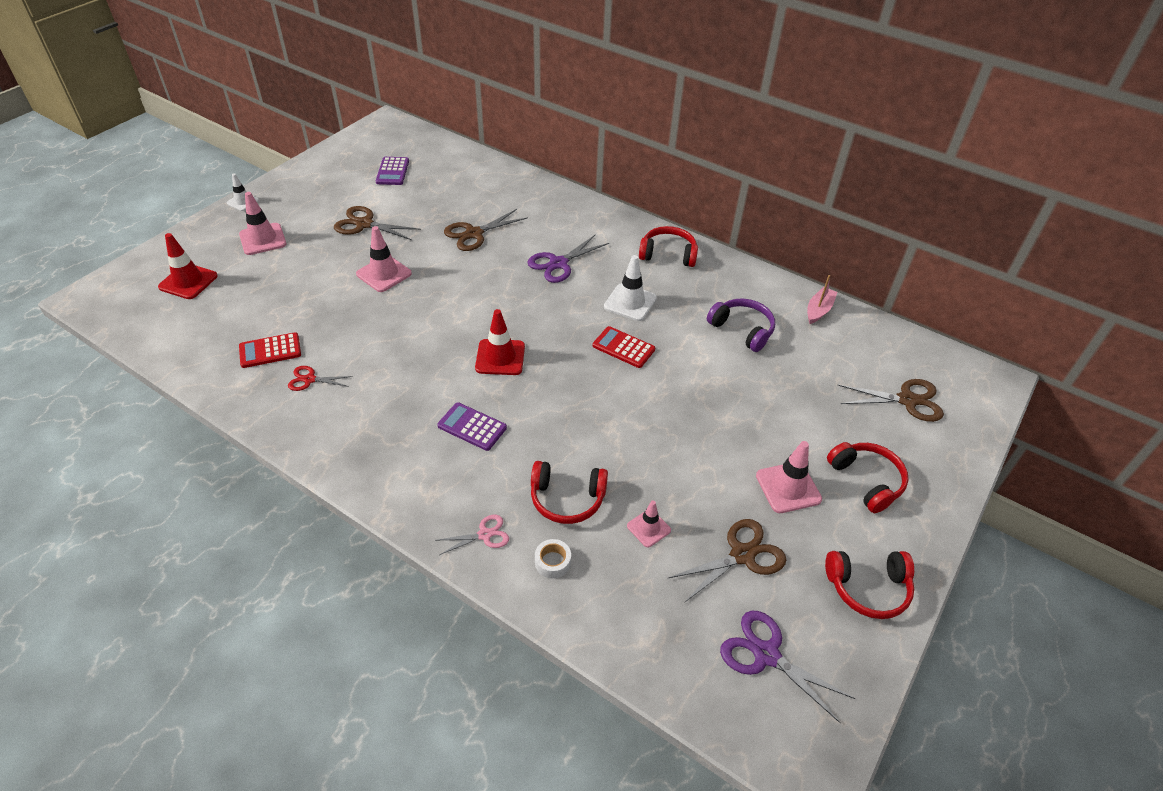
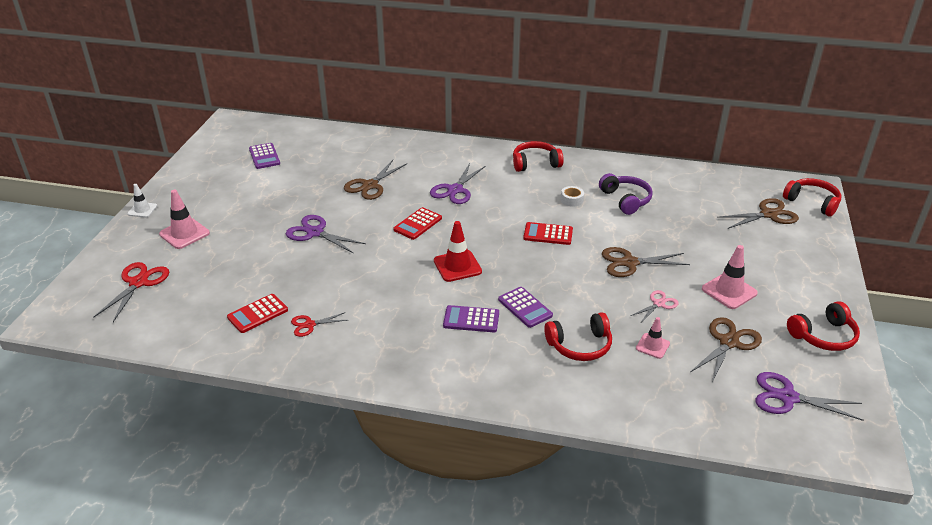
camera: 20 degrees left, 10 degrees down
red traffic cone [158,233,218,299] -> red scissors [93,262,169,322]
brown scissors [334,206,421,240] -> brown scissors moved to [602,247,690,277]
pink traffic cone [356,226,412,292] -> purple scissors [285,215,366,254]
pink scissors [438,515,509,555] -> pink scissors moved to [631,290,679,322]
white tape [535,539,571,579] -> white tape moved to [560,186,584,207]
white traffic cone [604,255,657,321] -> none
purple headphones [707,299,775,352] -> purple headphones turned 45 degrees clockwise [599,173,653,215]
pink boat [807,275,837,324] -> none
red headphones [827,442,909,513] -> red headphones moved to [783,178,841,216]
none -> red calculator [393,207,442,240]
none -> purple calculator [498,287,553,328]

